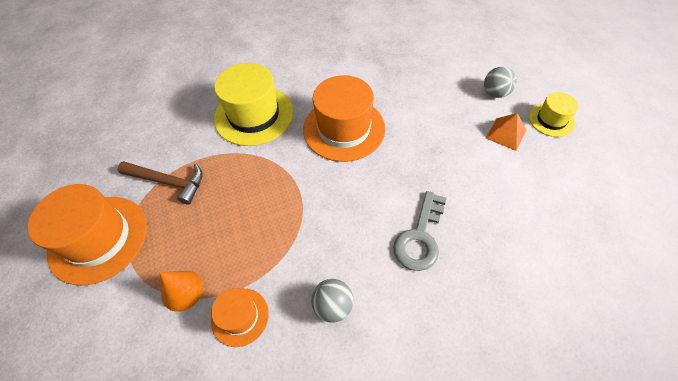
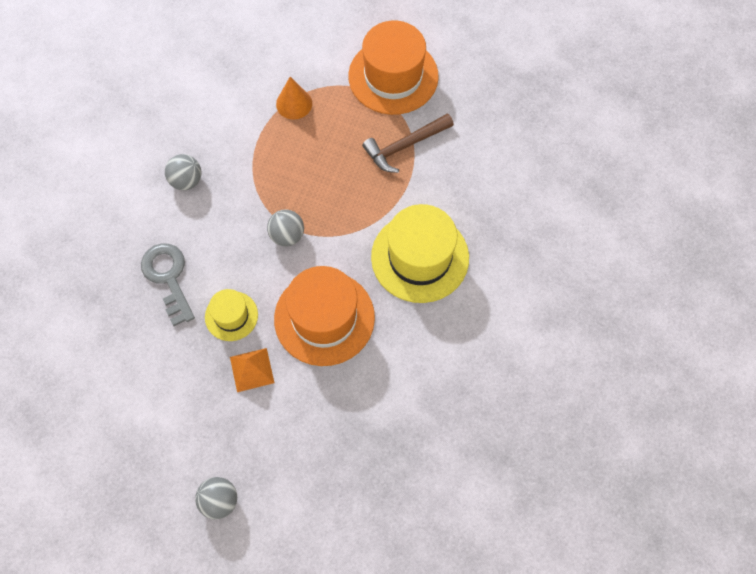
camera: 130 degrees right, 10 degrees up
orange hat [211,288,269,347] -> none
orange pyramid [486,113,527,151] -> orange pyramid moved to [230,348,274,392]
yellow hat [529,92,579,137] -> yellow hat moved to [205,289,258,341]
none -> grey ball [267,209,304,246]

